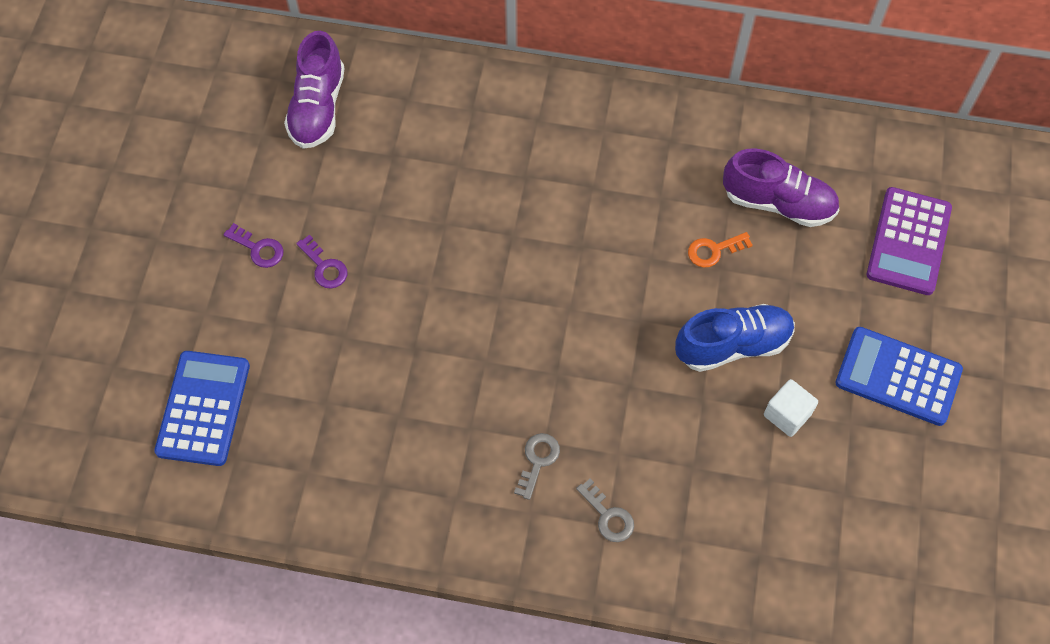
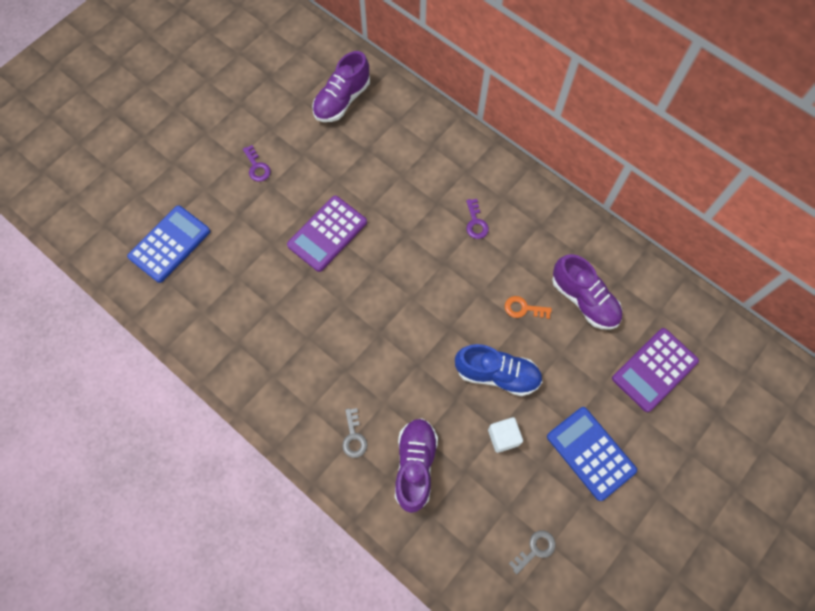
camera: 30 degrees right, 5 degrees up
purple key [296,235,347,288] -> purple key moved to [466,199,489,239]
grey key [514,433,560,500] -> grey key moved to [509,530,556,574]
none -> purple calculator [287,196,367,272]
none -> purple shoe [395,418,438,513]

